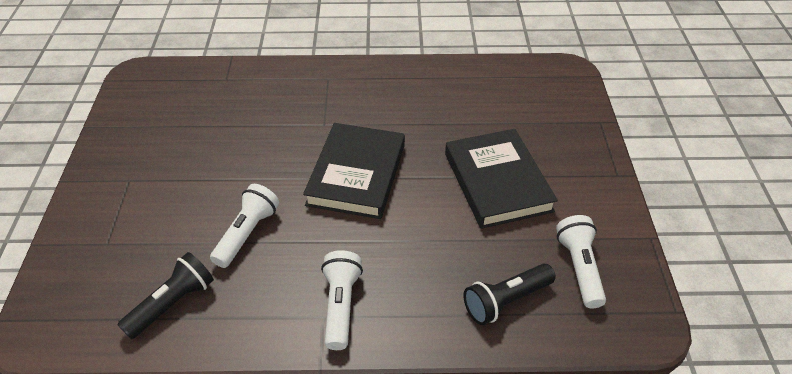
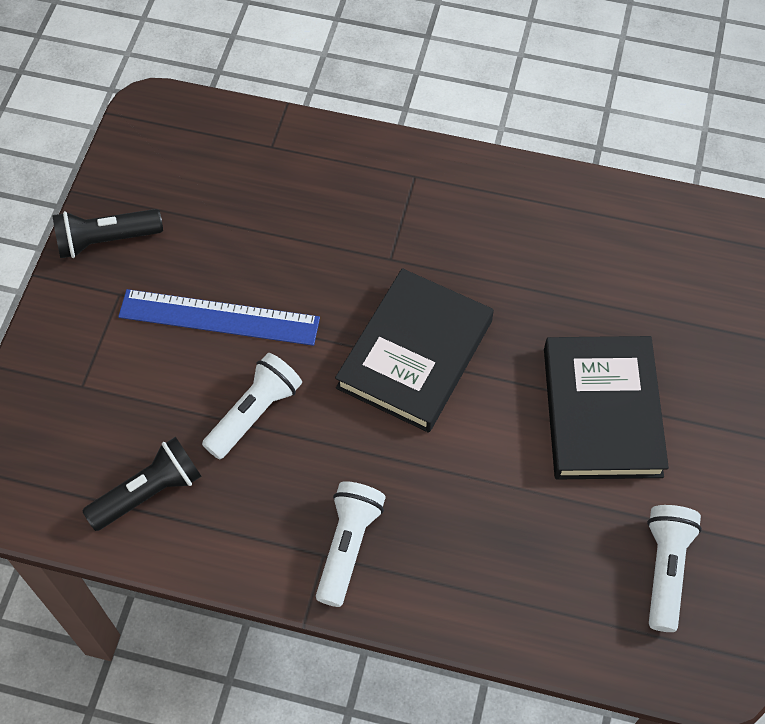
camera: 15 degrees right, 15 degrees up
black flashlight [463,263,556,325] -> black flashlight moved to [52,209,163,258]
none -> blue ruler [118,289,320,346]

